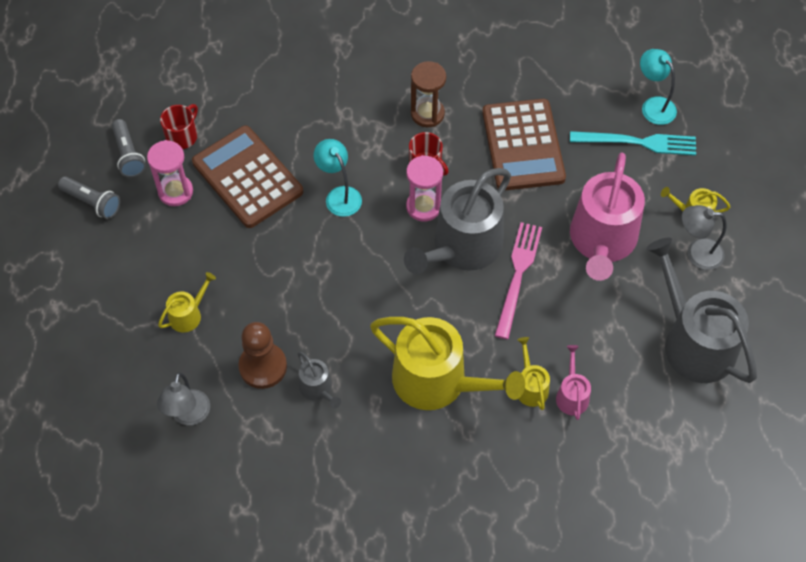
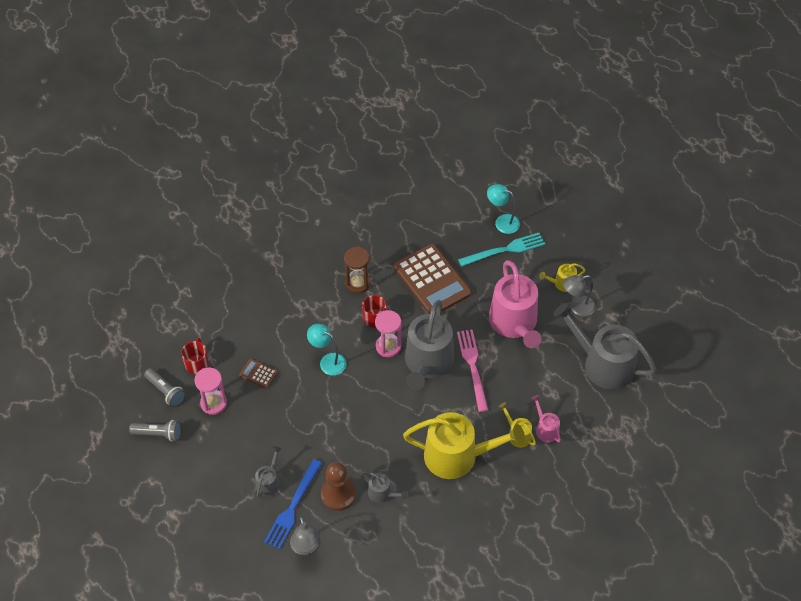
camera: 25 degrees left, 5 degrees down
yellow watering can [158,272,216,332] -> grey watering can [255,446,281,498]
brown calculator [192,125,303,228] -> brown calculator [239,359,278,389], size x0.44
none -> blue fork [264,459,322,550]

